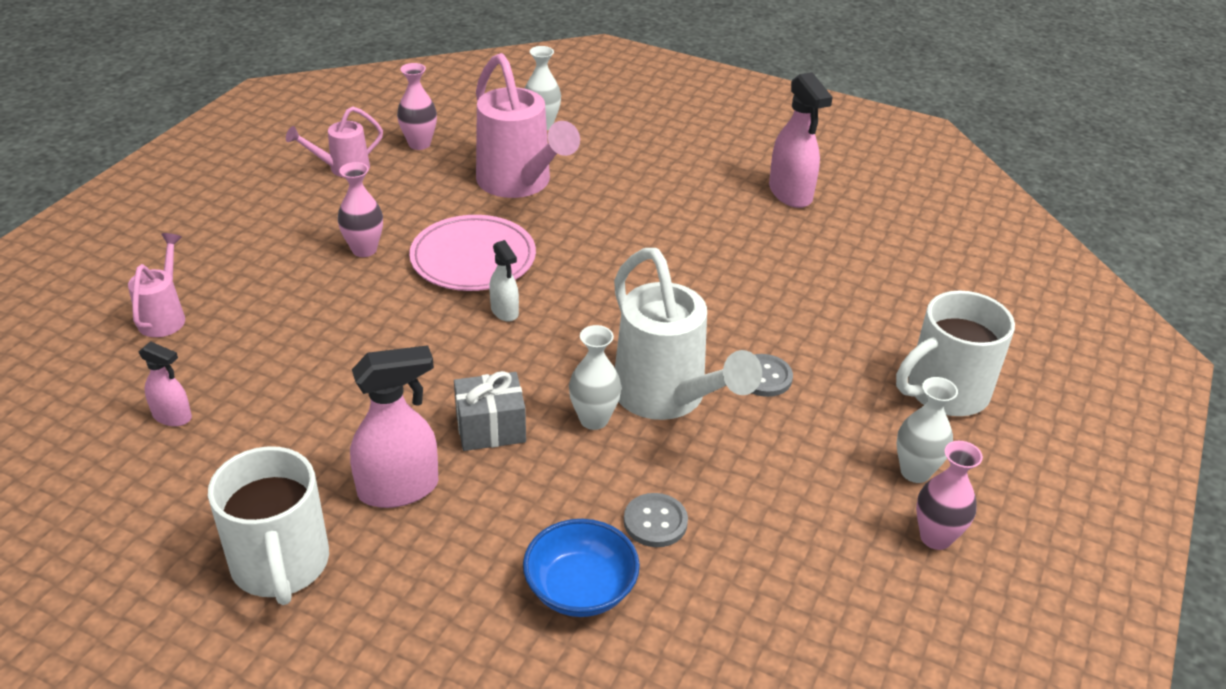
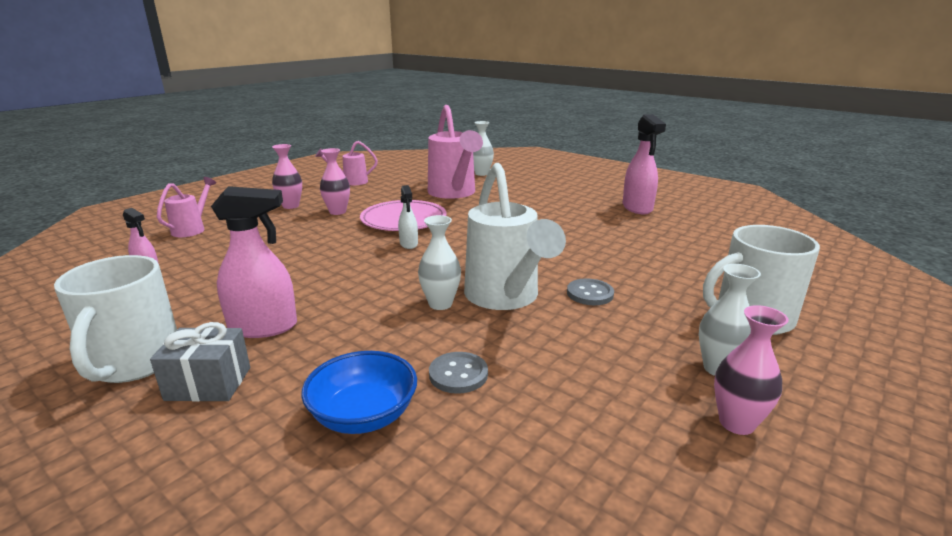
camera: 15 degrees right, 15 degrees down
pink vase [397,63,437,150] -> pink vase moved to [272,144,302,209]
grey gift [454,371,526,451] -> grey gift moved to [150,322,250,402]

